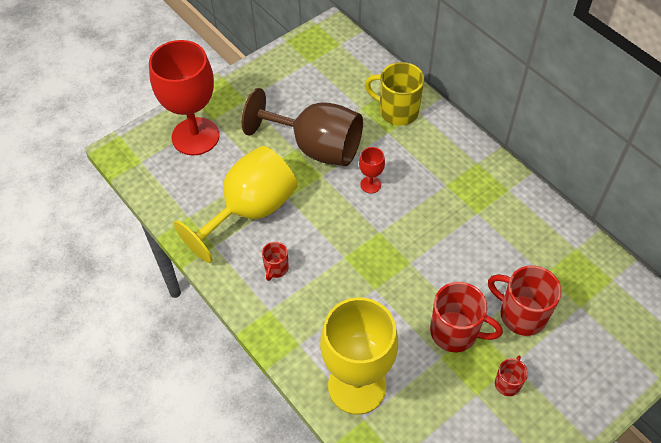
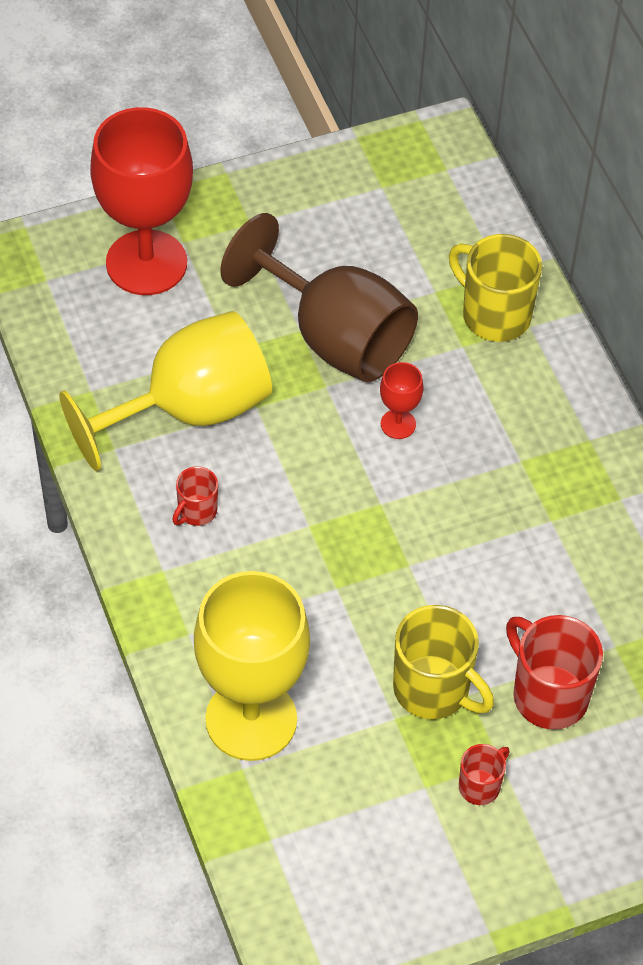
camera: 15 degrees right, 0 degrees up
red mug [430,282,503,352] -> yellow mug [393,605,494,719]

